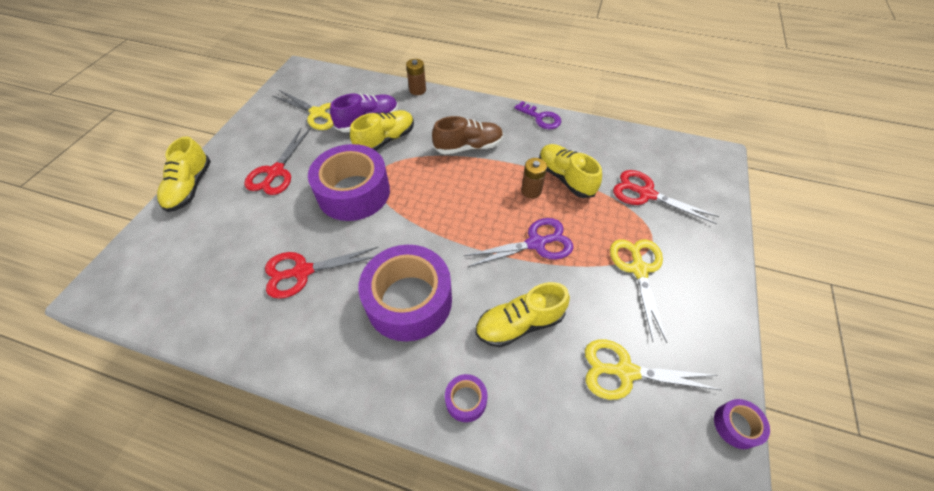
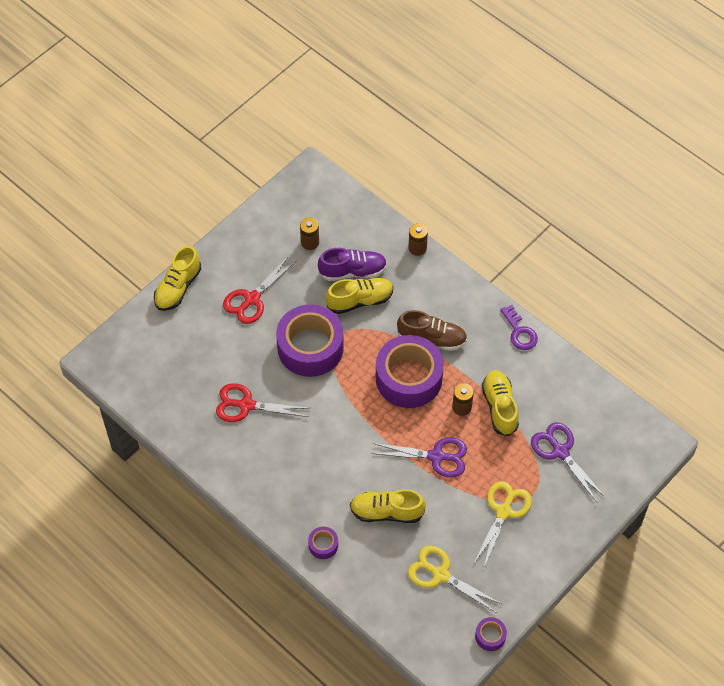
camera: 25 degrees right, 5 degrees up
yellow scissors [272,90,334,130] -> brown battery [300,218,319,250]
purple tape [358,245,452,341] -> purple tape moved to [376,335,444,408]
red scissors [613,170,719,224] -> purple scissors [531,422,606,502]

